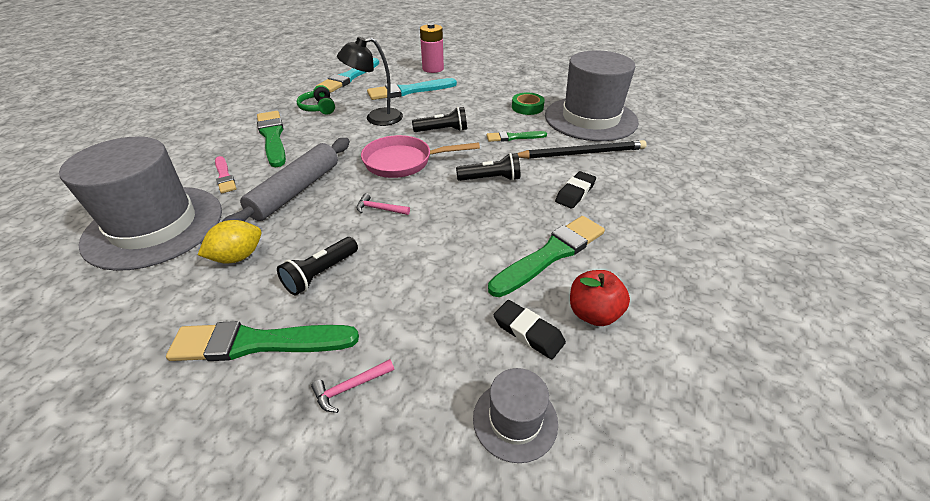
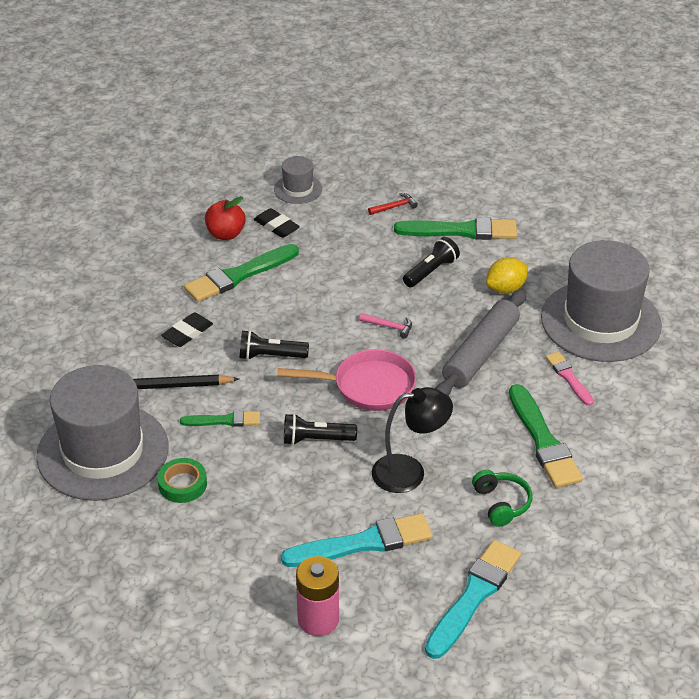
camera: 175 degrees left, 0 degrees up
pink hammer [311,359,394,413] -> red hammer [368,193,418,215]

